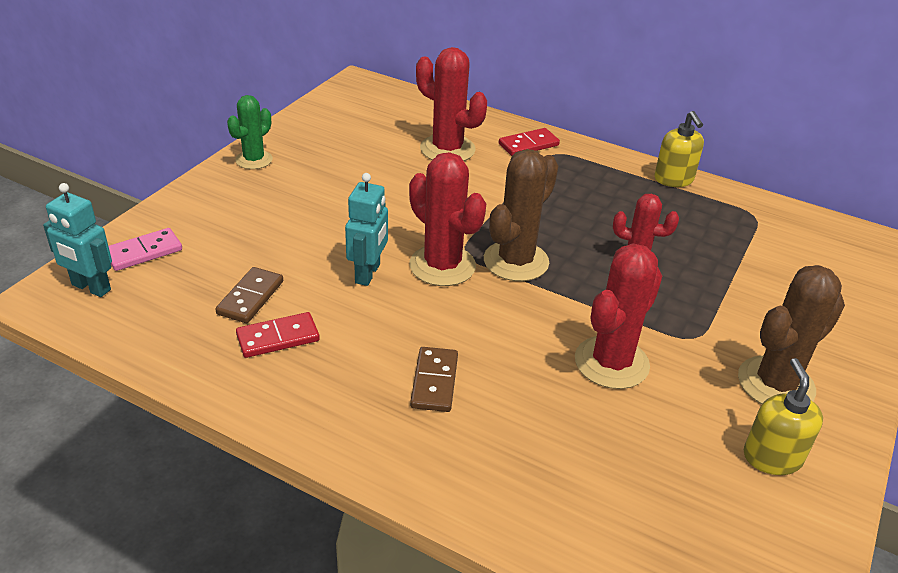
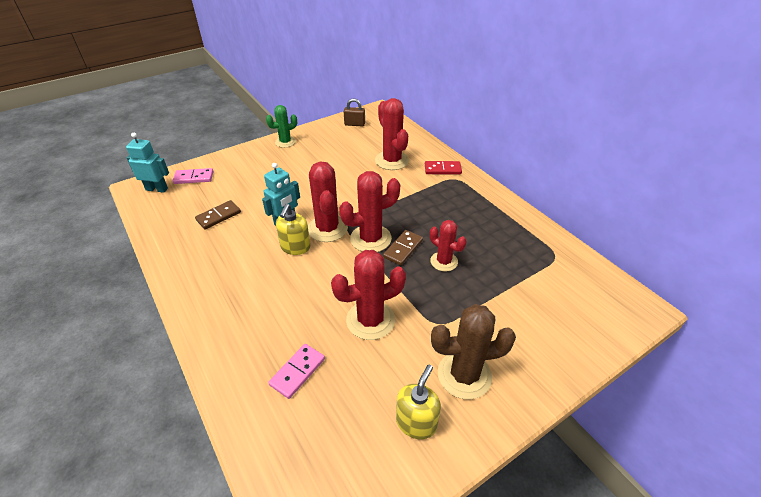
camera: 30 degrees right, 5 degrees up
turquoise robot [43,183,112,297] -> turquoise robot turned 135 degrees clockwise [126,133,169,193]
red domino [236,312,320,358] -> none
brown domino [410,347,458,412] -> brown domino moved to [383,230,423,266]
brown cactus [484,149,558,281] -> red cactus [339,171,400,252]
yellow soap dispenser [655,111,704,187] -> yellow soap dispenser moved to [276,204,310,255]
none -> pink domino [268,344,325,399]
none -> brown padlock [344,98,365,127]

